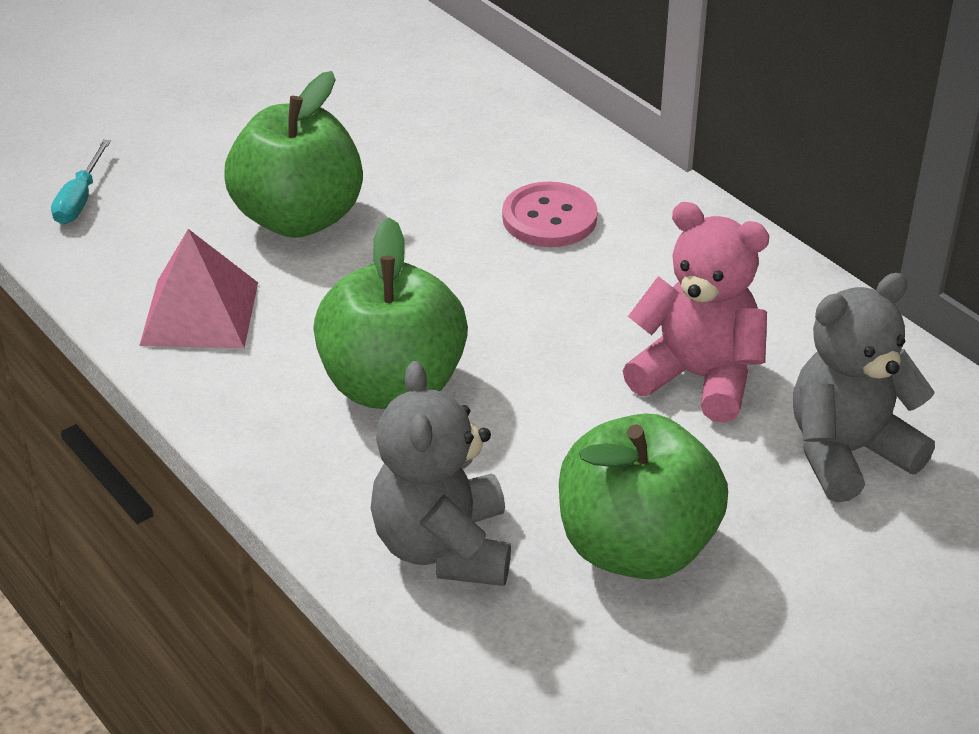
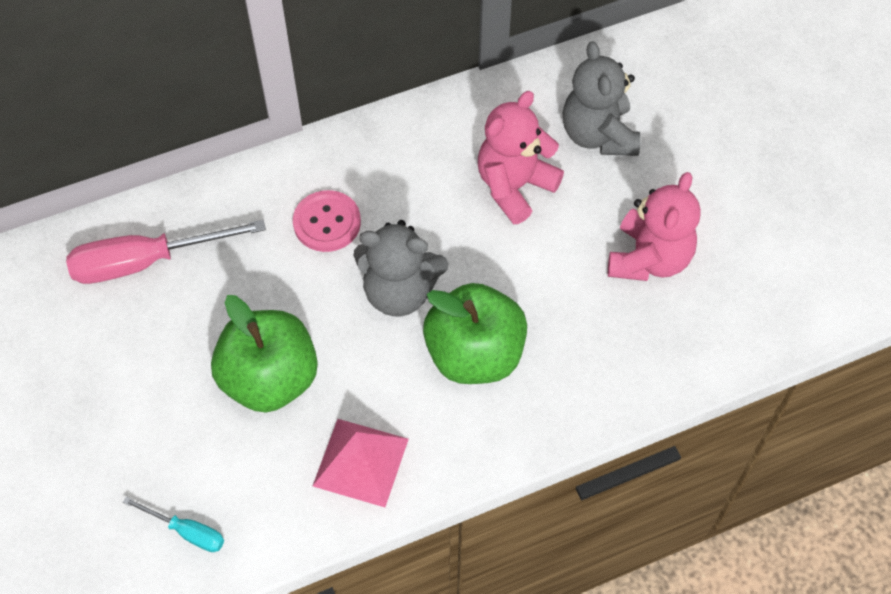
camera: 75 degrees left, 20 degrees up
grey teddy bear [371,361,511,586] -> grey teddy bear moved to [354,220,448,316]
green apple [559,414,728,579] -> pink teddy bear [608,172,701,281]
none -> pink screwdriver [66,220,266,284]

